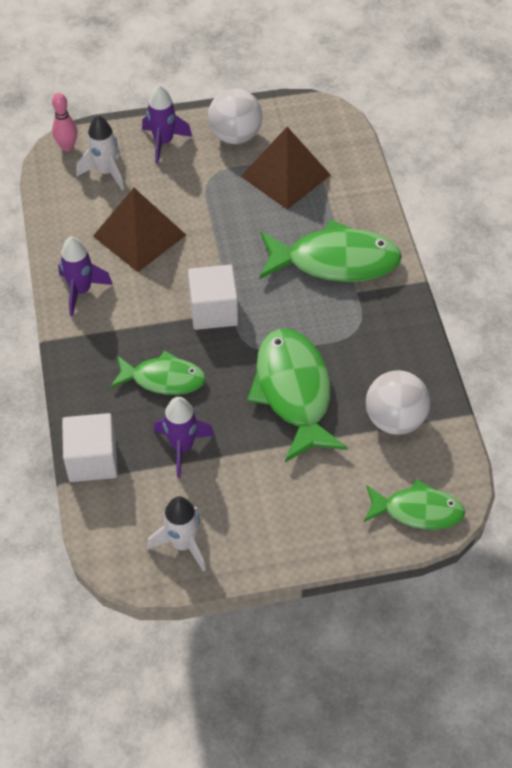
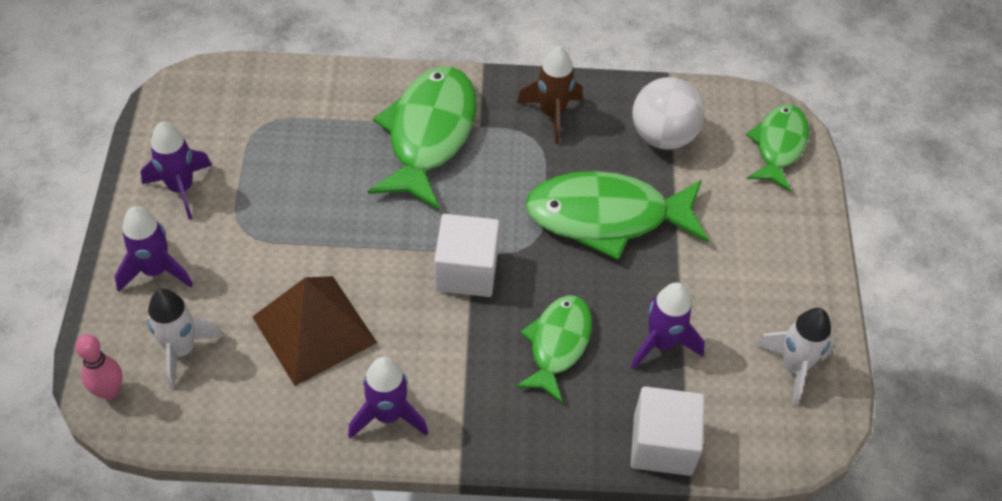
camera: 80 degrees left, 0 degrees up
white ball [208,89,262,144] -> purple rocket [141,122,212,220]
brown pyramid [241,127,331,210] -> none
none -> brown rocket [517,46,583,144]

